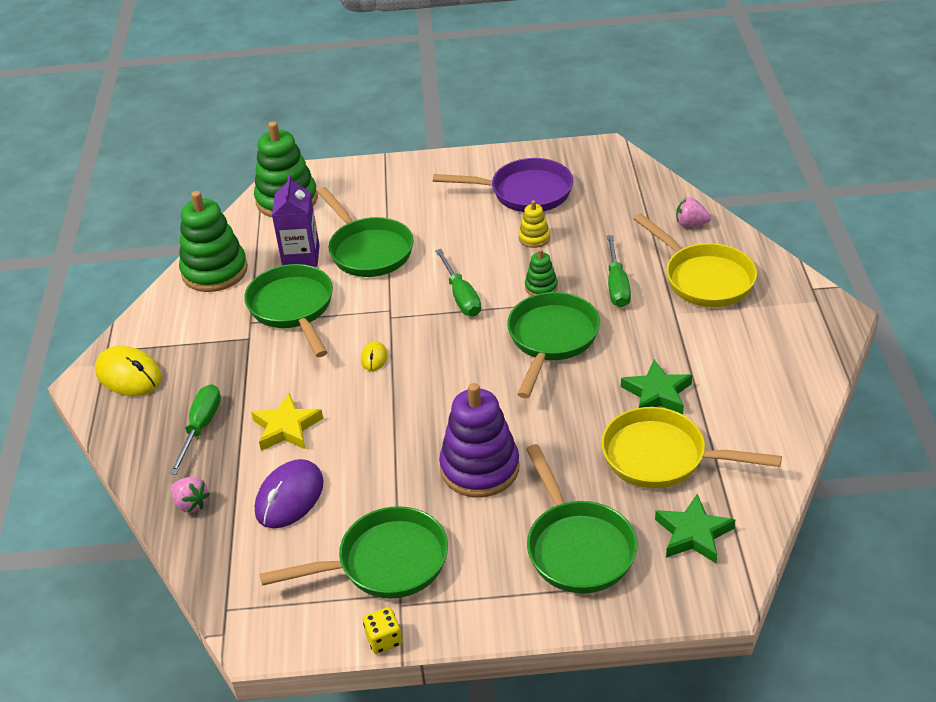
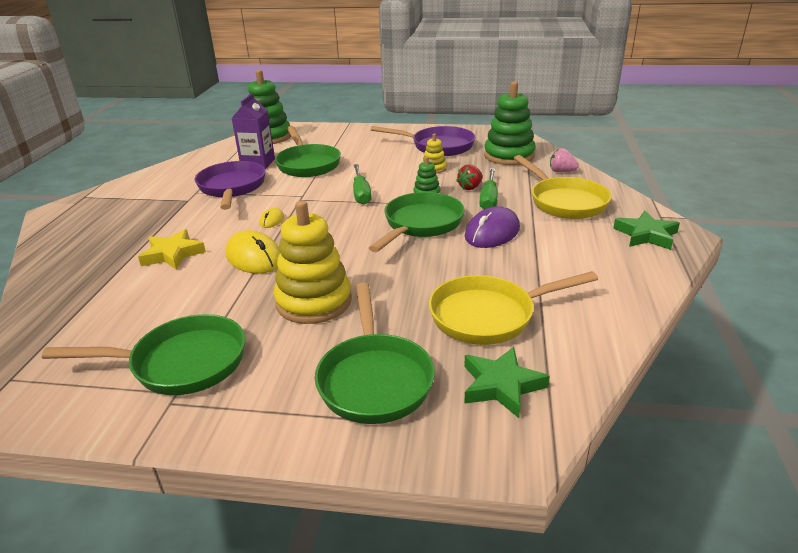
camera: 10 degrees right, 10 degrees down
yellow mouse [95,346,162,396] -> yellow mouse moved to [226,230,280,274]
green screwdriver [170,384,221,475] -> none
pink strawberry [171,477,210,513] -> none
green stacking toy [179,191,248,292] -> green stacking toy moved to [484,81,536,165]
green pan [244,264,333,357] -> purple pan [195,161,266,210]
purple mouse [255,459,324,528] -> purple mouse moved to [465,206,520,248]
yellow dice [363,607,402,654] -> none
purple stacking toy [439,383,520,498] -> yellow stacking toy [274,200,352,324]
yellow pan [601,407,782,488] -> yellow pan turned 45 degrees counterclockwise [429,271,598,345]
green star [621,360,692,414] -> green star moved to [613,211,680,250]
none -> red strawberry [456,164,483,190]

